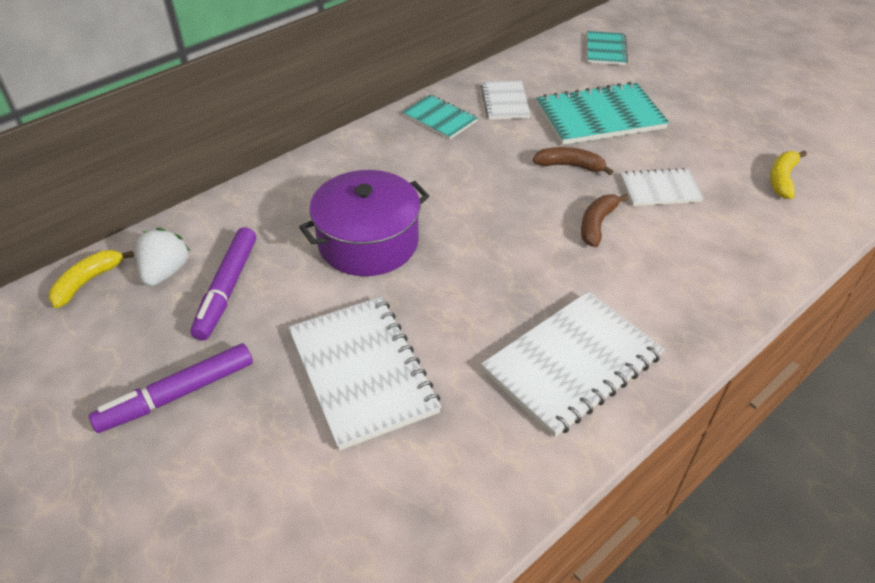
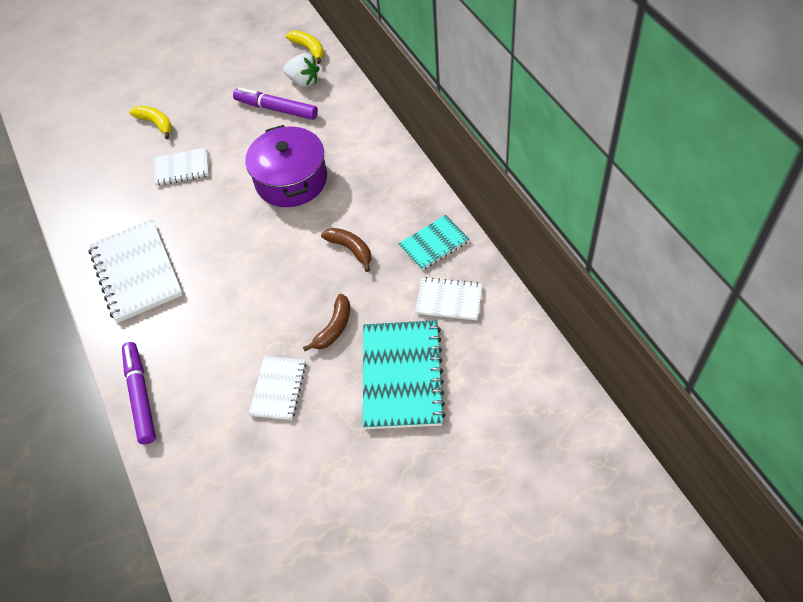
camera: 110 degrees right, 10 degrees up
purple marker [89,343,253,433] -> purple marker moved to [122,342,156,445]
white notebook [288,297,441,451] -> white notebook [153,148,209,186], size x0.57
brown banana [581,194,629,247] -> brown banana moved to [321,228,371,272]
turquoise notebook [587,31,628,65] -> none
yellow banana [770,150,807,199] -> yellow banana moved to [129,106,172,139]

